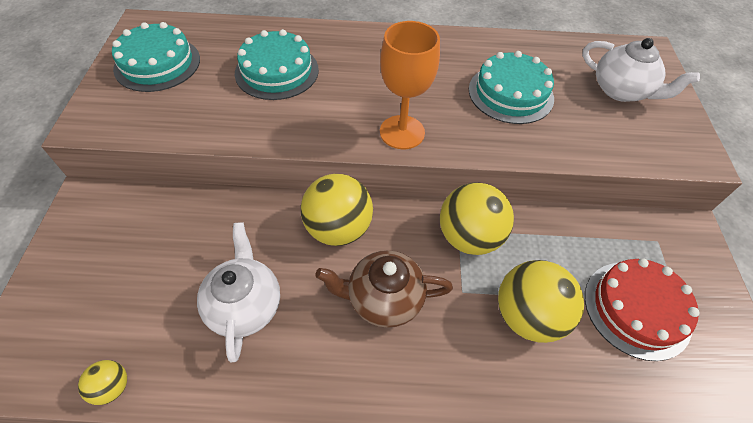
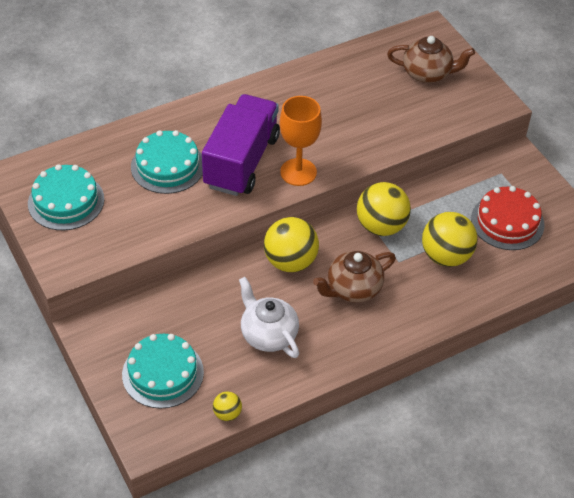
camera: 30 degrees left, 5 degrees down
turquoise cake [469,51,554,124] -> turquoise cake moved to [122,334,204,409]
white teapot [582,38,700,102] -> brown teapot [387,36,475,83]
none -> purple truck [202,94,280,196]

